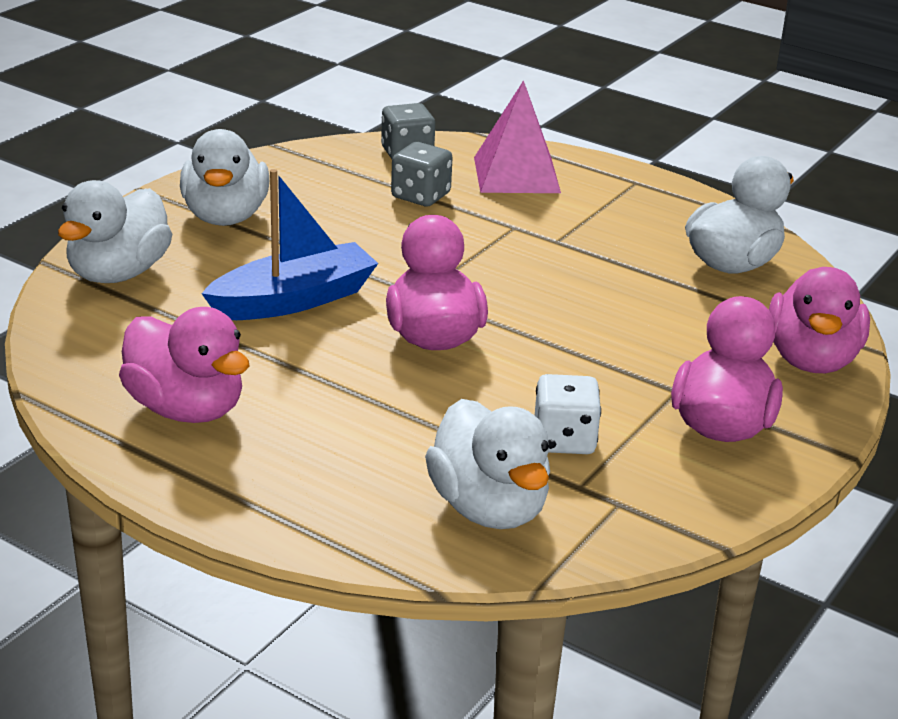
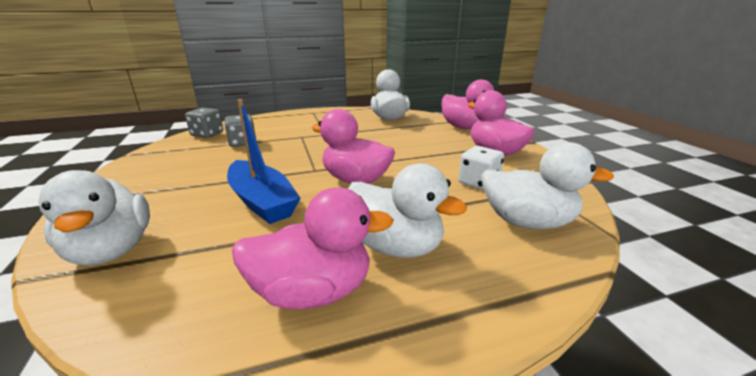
camera: 50 degrees left, 5 degrees down
white duck [180,129,269,226] -> white duck moved to [348,163,467,258]
blue boat [201,169,378,320] -> blue boat turned 135 degrees clockwise [227,99,301,224]
pink pyramid [474,80,561,193] -> none

